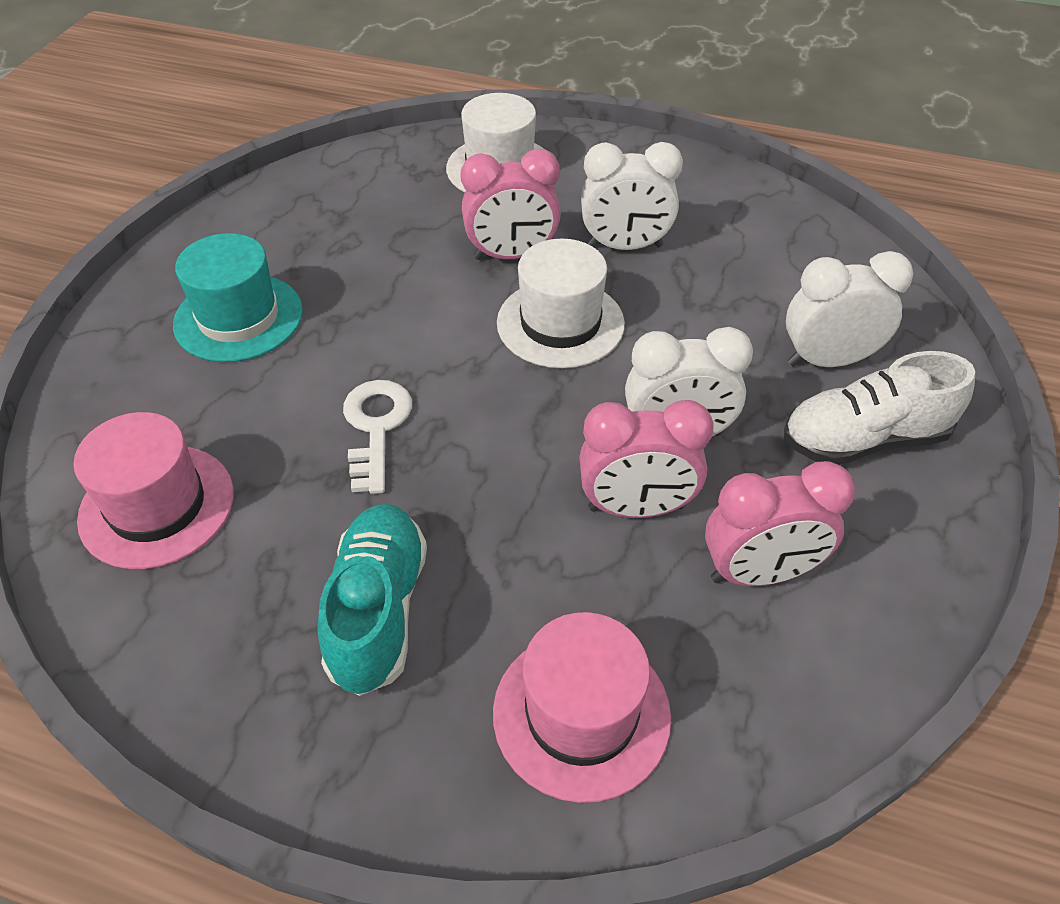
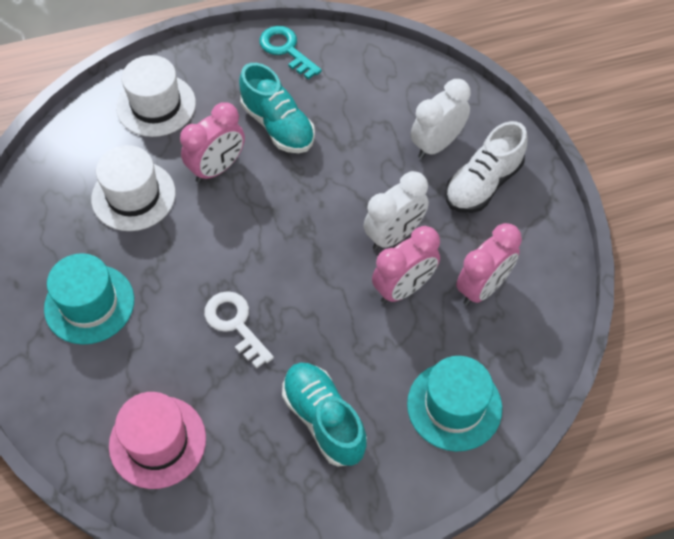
camera: 35 degrees left, 10 degrees up
pink hat [493,612,671,803] -> turquoise hat [407,356,502,451]
white hat [497,238,625,368] -> white hat moved to [91,145,176,231]
white clock [581,142,683,250] -> turquoise shoe [239,63,315,153]
none -> turquoise key [259,26,322,80]

